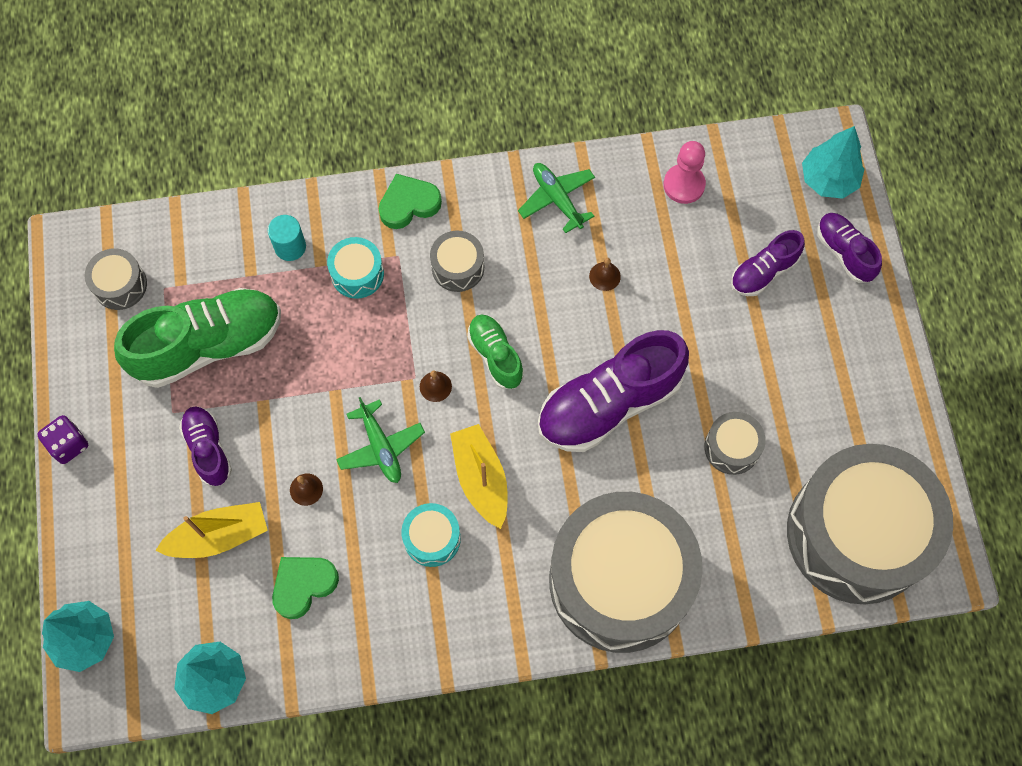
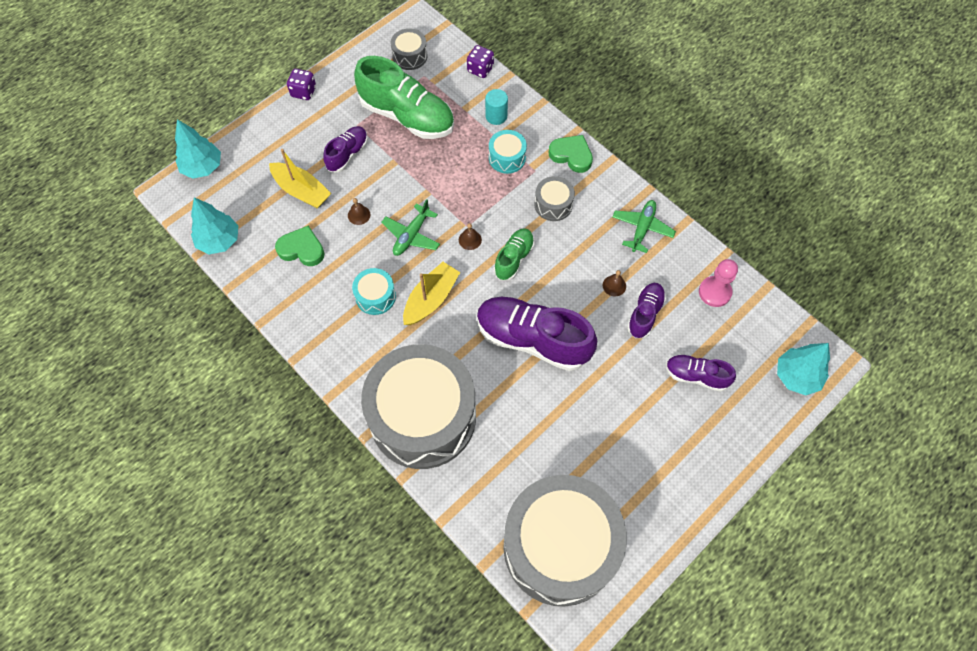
camera: 55 degrees right, 5 degrees down
grey drum [704,412,766,475] -> none
purple shoe [817,213,882,283] -> purple shoe moved to [627,283,666,338]
none -> purple dice [467,45,494,78]

